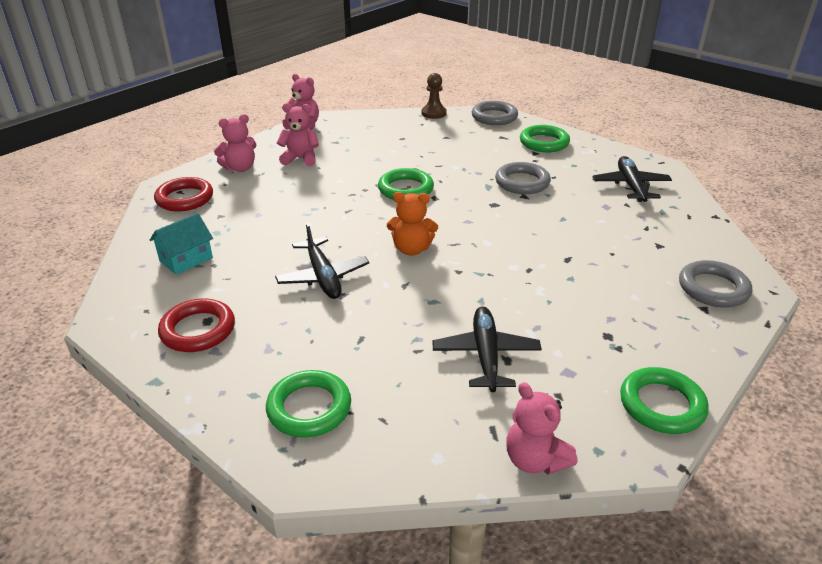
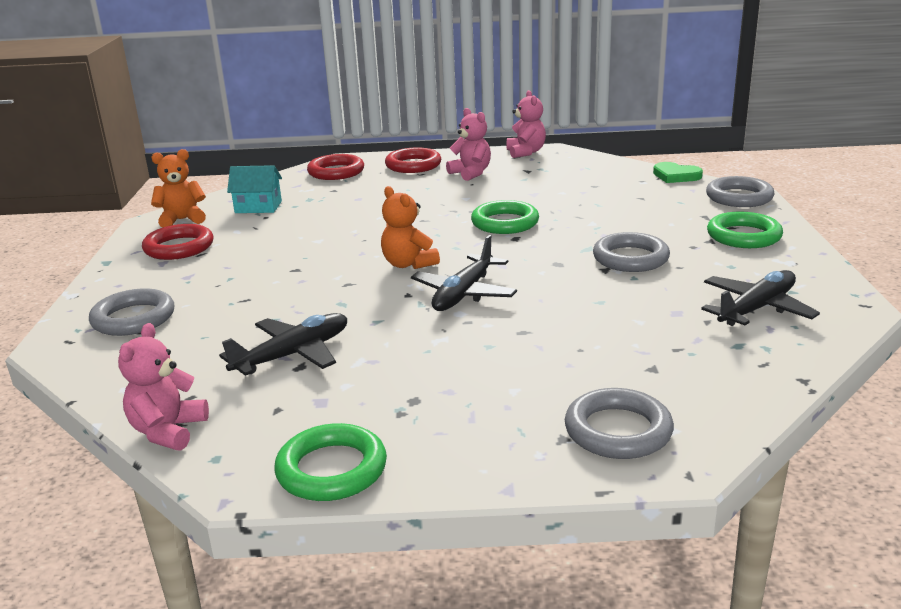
camera: 50 degrees right, 10 degrees down
pink teddy bear [214,114,256,172] -> red ring [385,148,441,173]
green ring [266,370,351,438] -> grey ring [89,288,174,336]
black plane [275,223,369,299] -> black plane moved to [411,235,517,311]
brown pawn [422,73,447,119] -> green heart [653,162,703,183]
none -> orange teddy bear [151,149,206,228]

